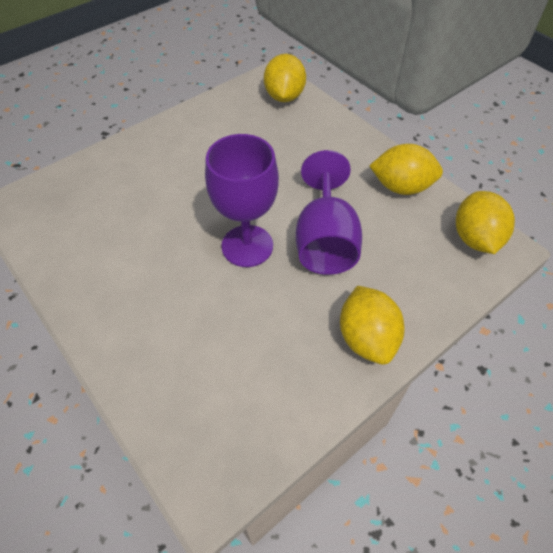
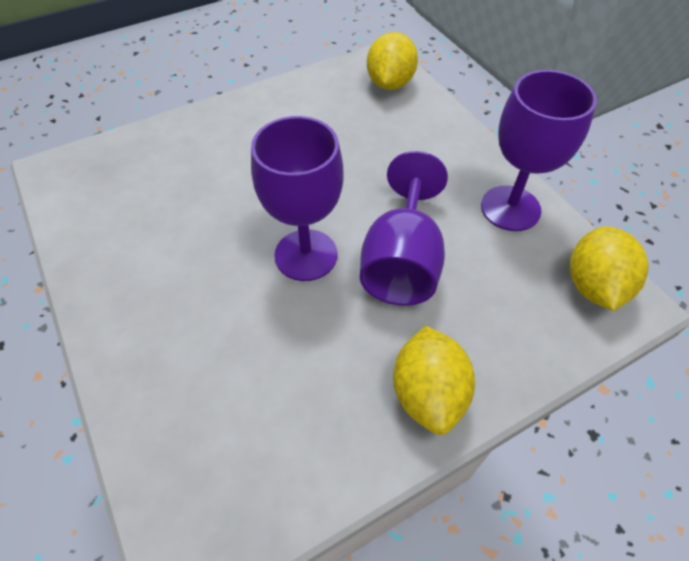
camera: 10 degrees right, 0 degrees up
yellow lemon [369,144,443,195] -> purple goblet [481,70,597,231]

